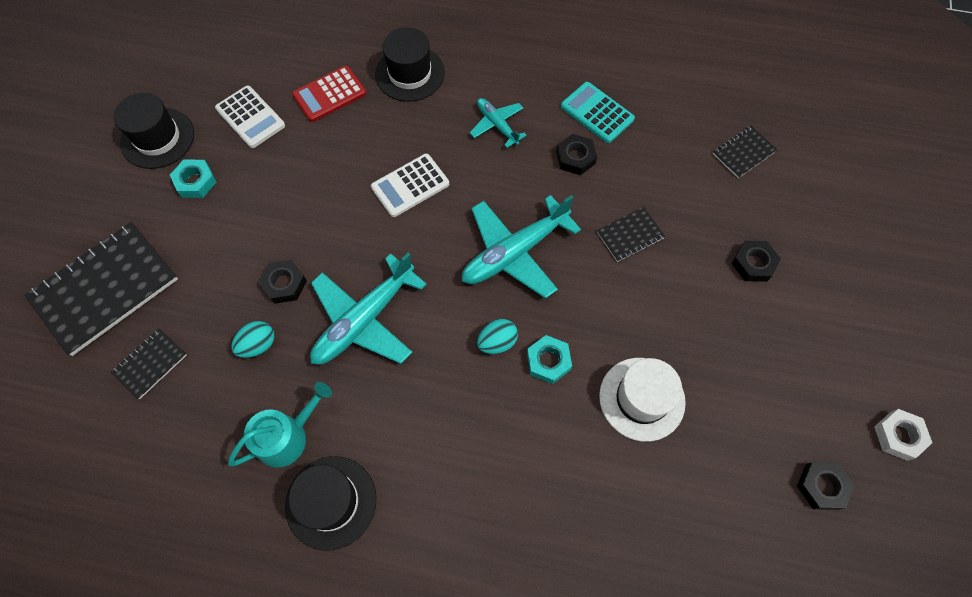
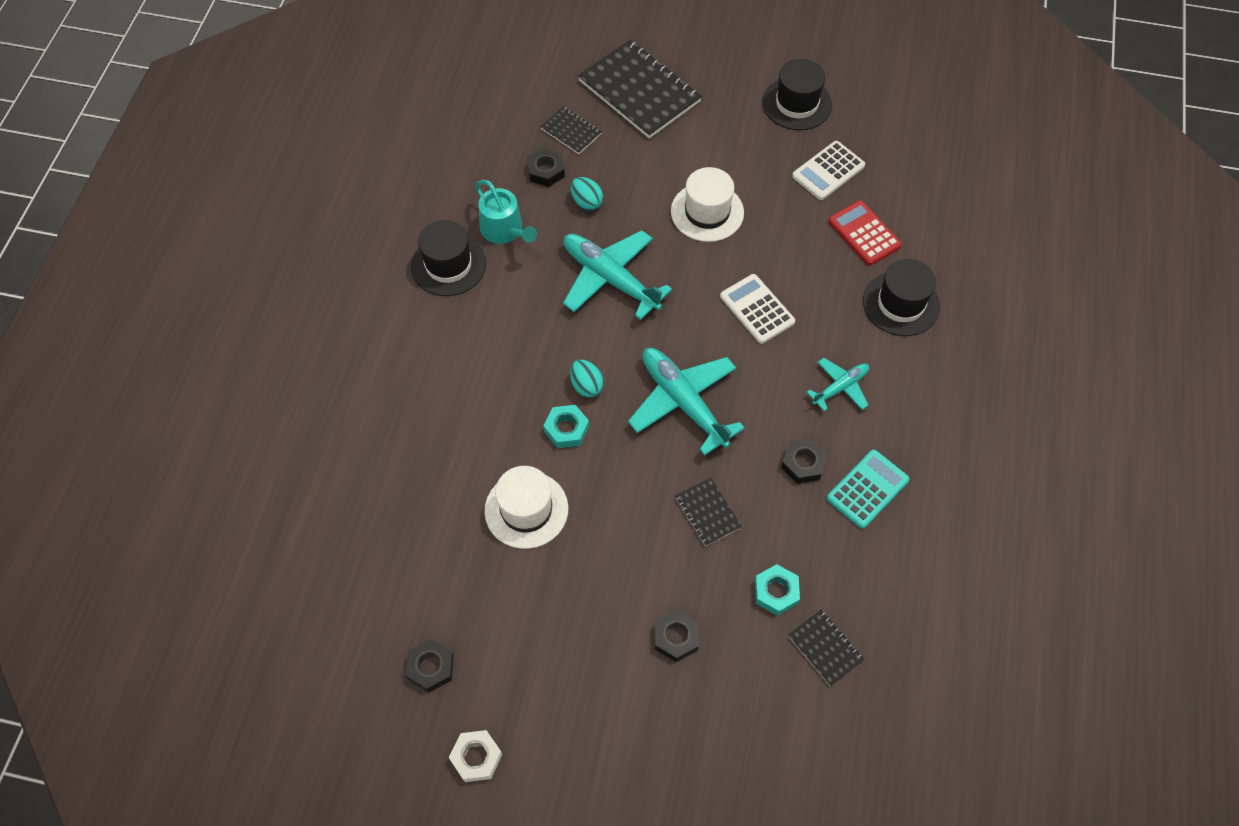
camera: 90 degrees right, 5 degrees down
turquoise nut [170,160,217,198] -> turquoise nut moved to [755,564,800,616]
black nut [258,260,307,304] -> black nut moved to [527,148,565,187]
none -> white hat [671,167,744,242]

